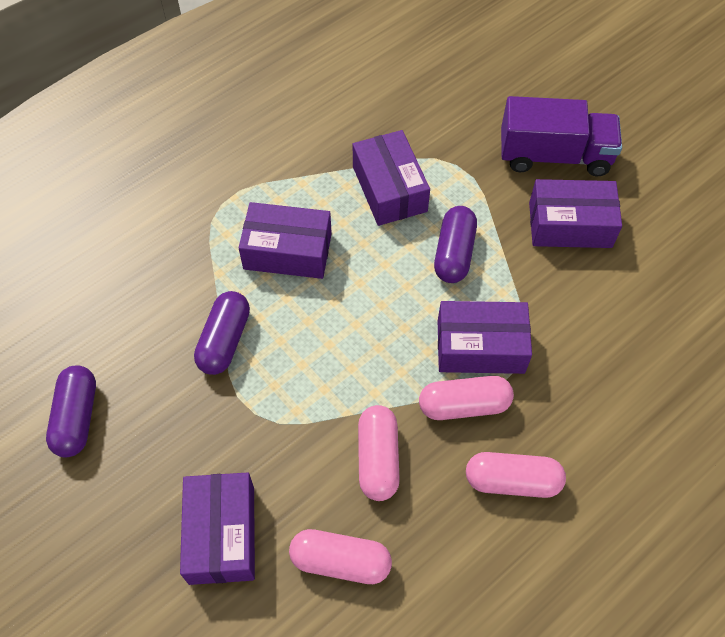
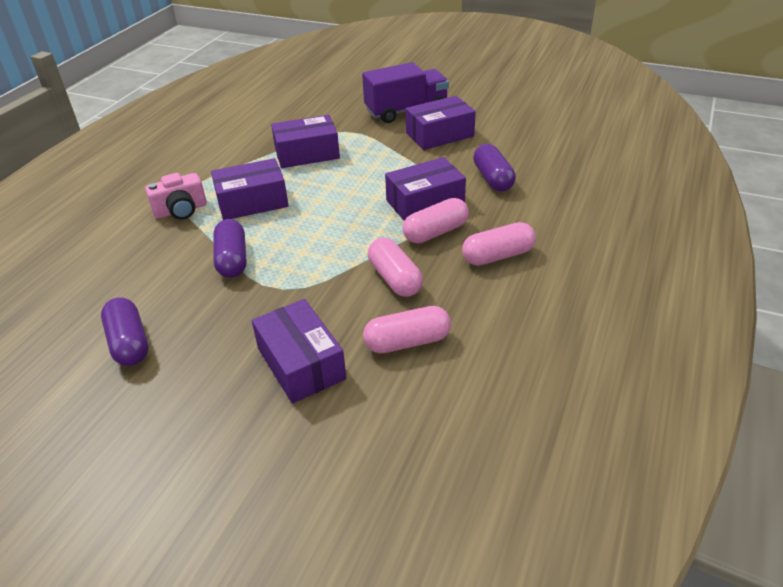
camera: 25 degrees left, 20 degrees down
purple box [353,130,430,226] -> purple box turned 60 degrees counterclockwise [271,115,340,168]
purple capsule [434,206,477,283] -> purple capsule moved to [473,144,516,191]
none -> pink camera [145,173,207,220]

